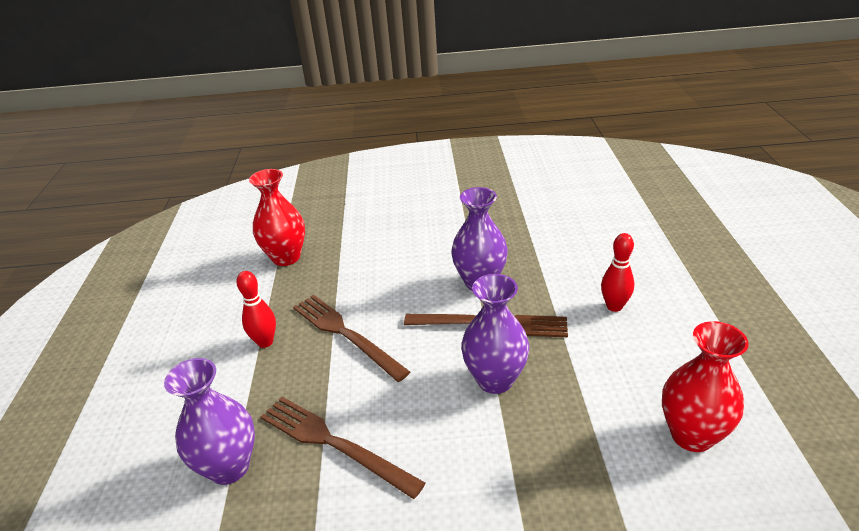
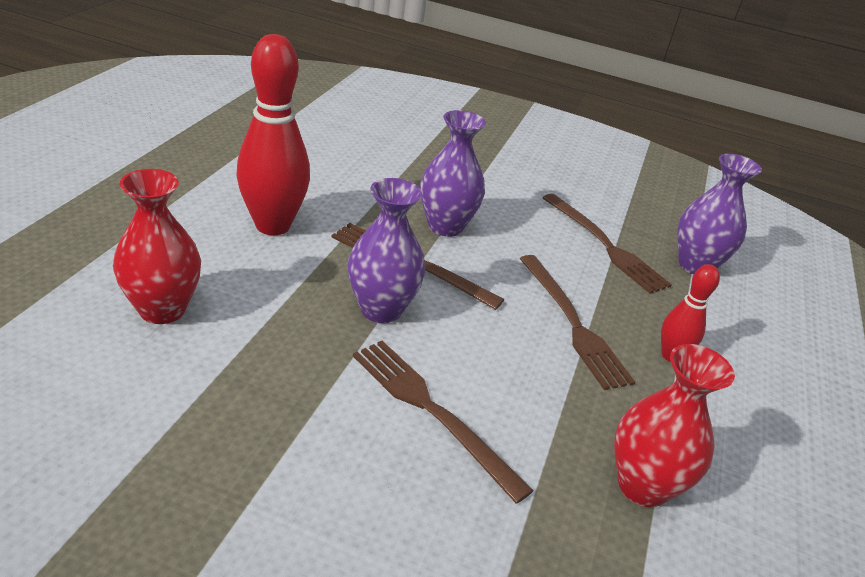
camera: 165 degrees left, 0 degrees up
red bowling pin [601,233,634,312] -> red bowling pin [236,34,310,235], size x1.92
red vase [662,321,749,452] -> red vase moved to [113,169,201,324]
none -> brown fork [353,341,534,504]

